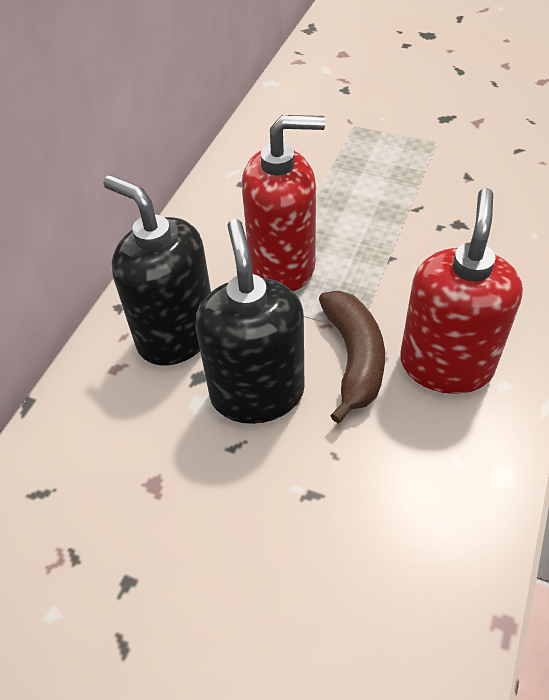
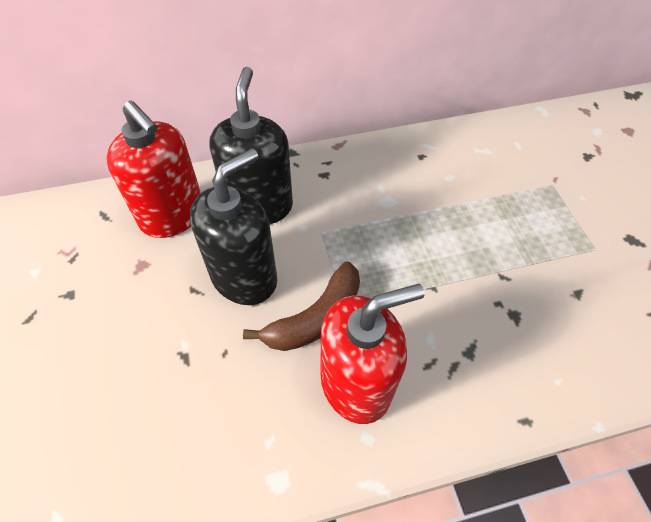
camera: 50 degrees right, 5 degrees up
red soap dispenser [242,115,326,291] -> red soap dispenser moved to [106,101,201,238]

